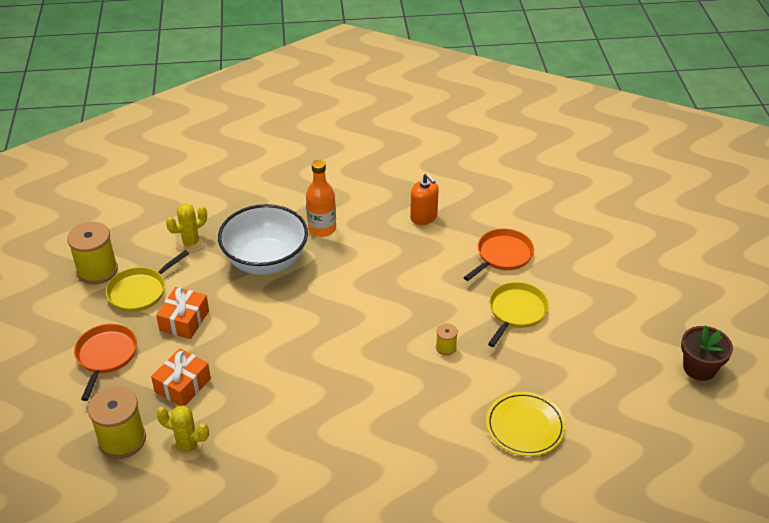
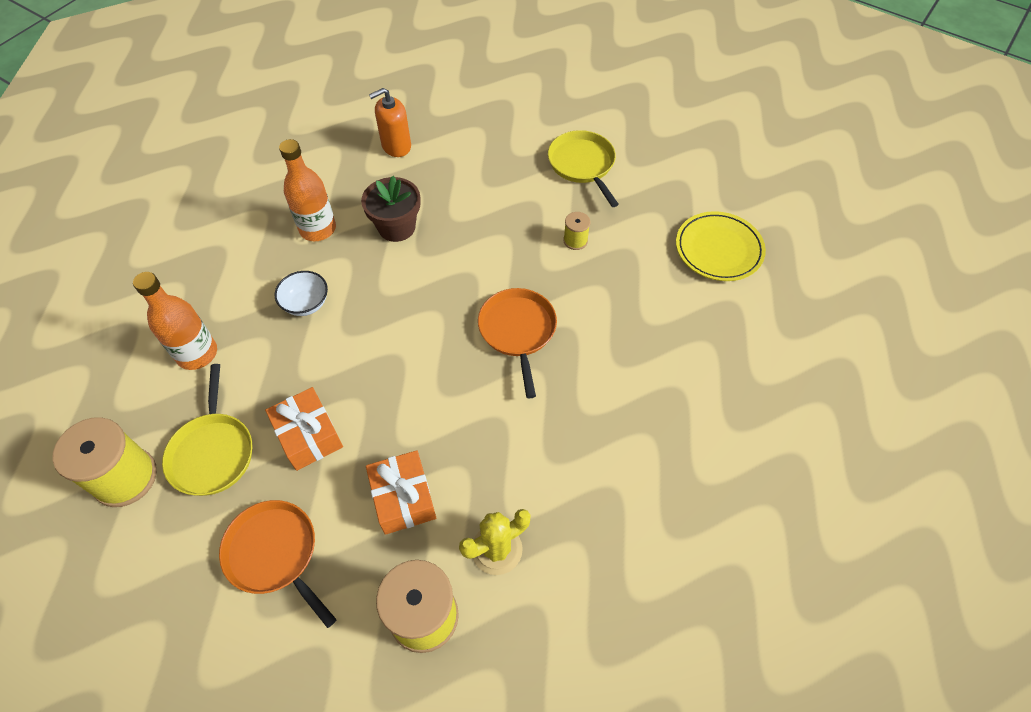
camera: 50 degrees left, 15 degrees up
yellow cactus [166,203,207,253] -> orange bottle [133,272,217,370]
white bowl [218,204,308,275] -> white bowl [275,271,328,316], size x0.43
orange soap dispenser [410,173,439,225] -> orange soap dispenser turned 150 degrees clockwise [369,88,411,157]
orange pan [464,228,534,281] -> orange pan moved to [478,288,557,398]
brown flower pot [681,325,733,381] -> brown flower pot moved to [361,176,421,242]

